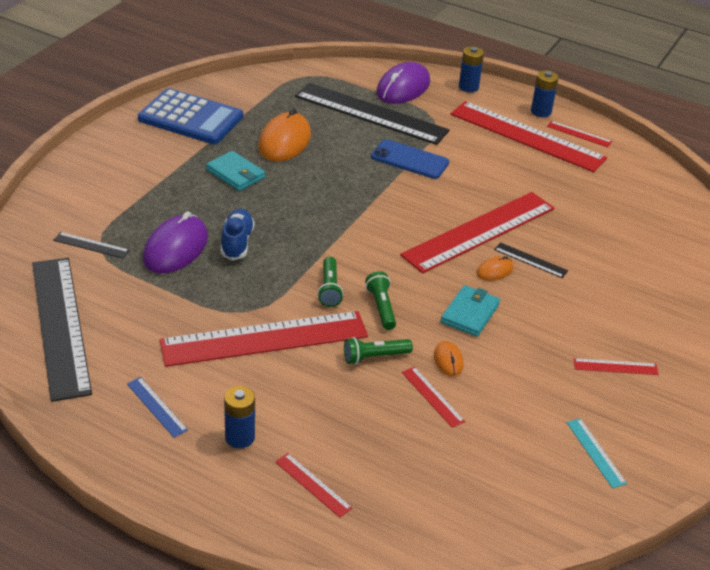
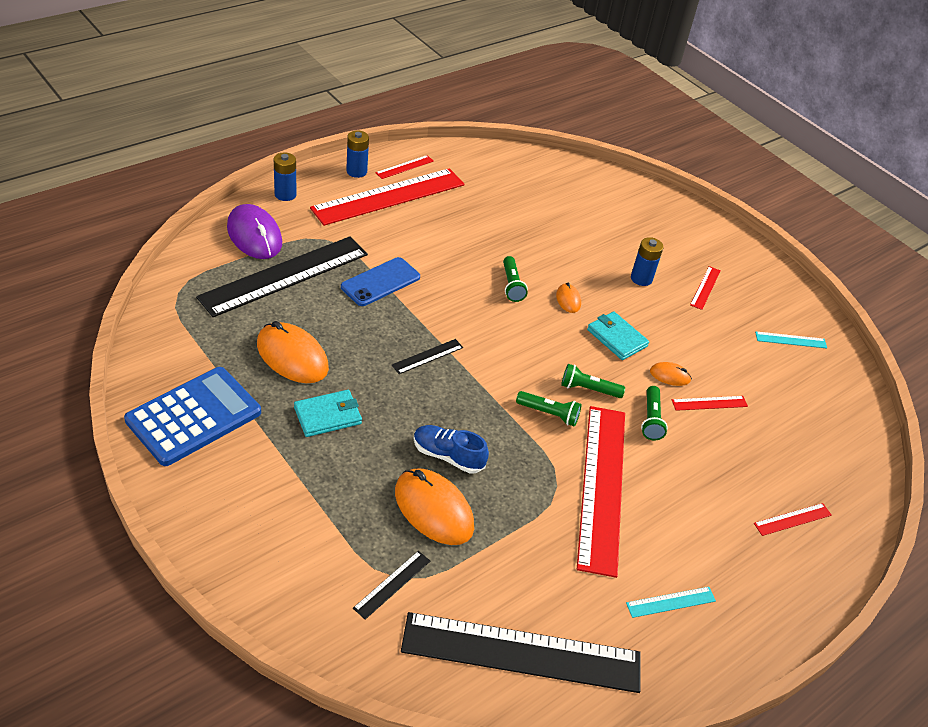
camera: 70 degrees left, 5 degrees up
blue ruler [127,377,188,438] -> turquoise ruler [626,587,716,618]
purple mouse [143,212,208,273] -> orange mouse [395,468,474,545]
blue battery [224,386,255,448] -> blue battery moved to [631,237,664,286]
red ruler [400,192,554,273] -> green flashlight [503,256,528,302]
black ruler [494,242,568,278] -> black ruler moved to [392,339,463,374]

